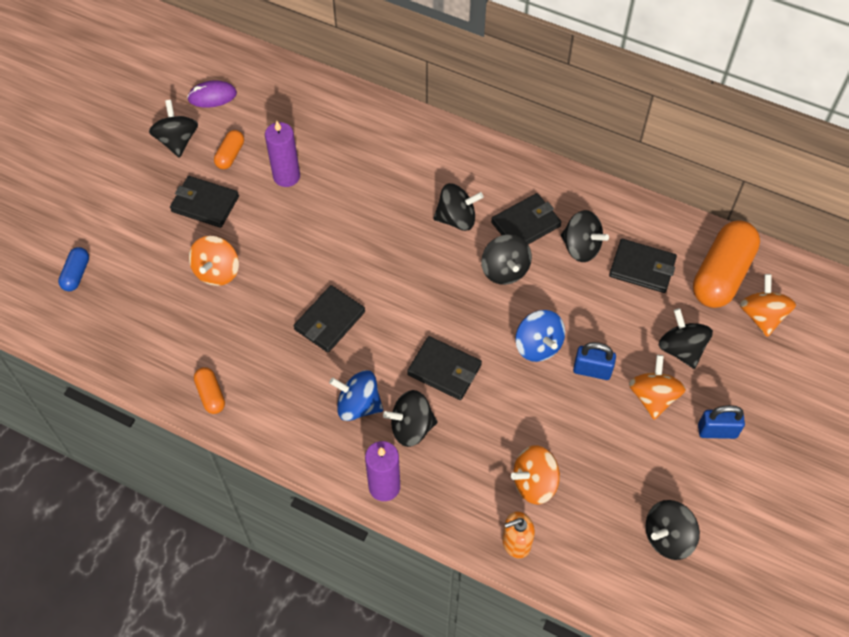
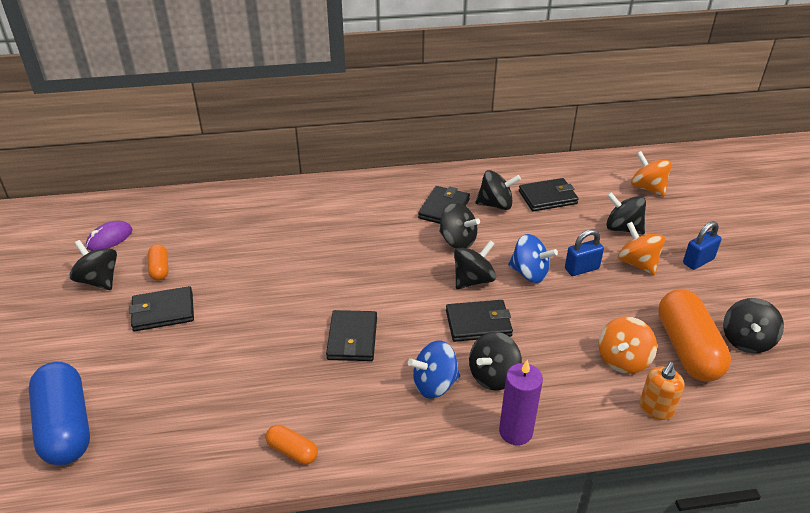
camera: 35 degrees left, 20 degrees down
blue capsule [58,247,89,291] -> blue capsule [29,362,90,466], size x2.09
orange spinning top [189,236,239,286] -> none
purple candle [265,121,300,187] -> none
black spinning top [433,183,483,231] -> black spinning top moved to [454,240,496,289]
orange capsule [693,221,760,308] -> orange capsule moved to [658,289,731,382]

